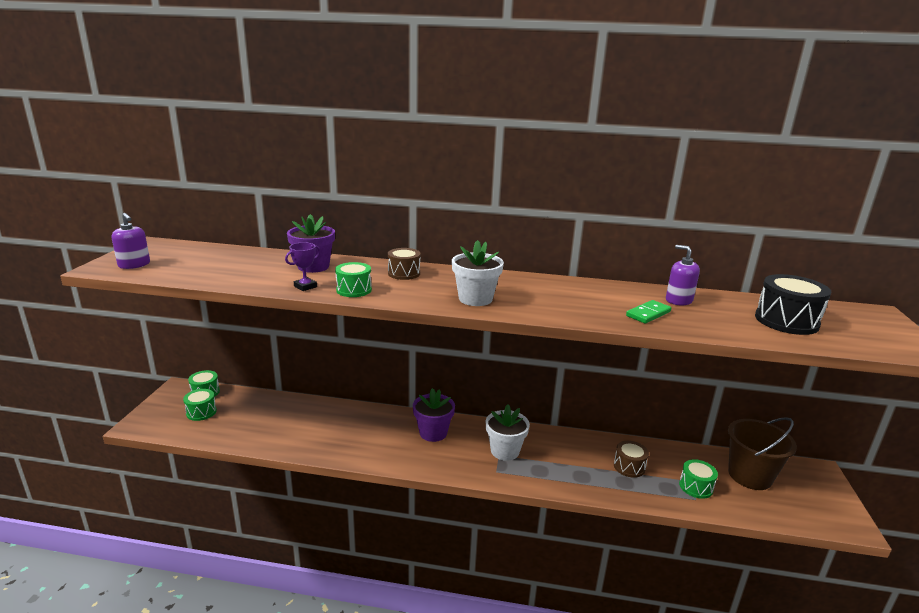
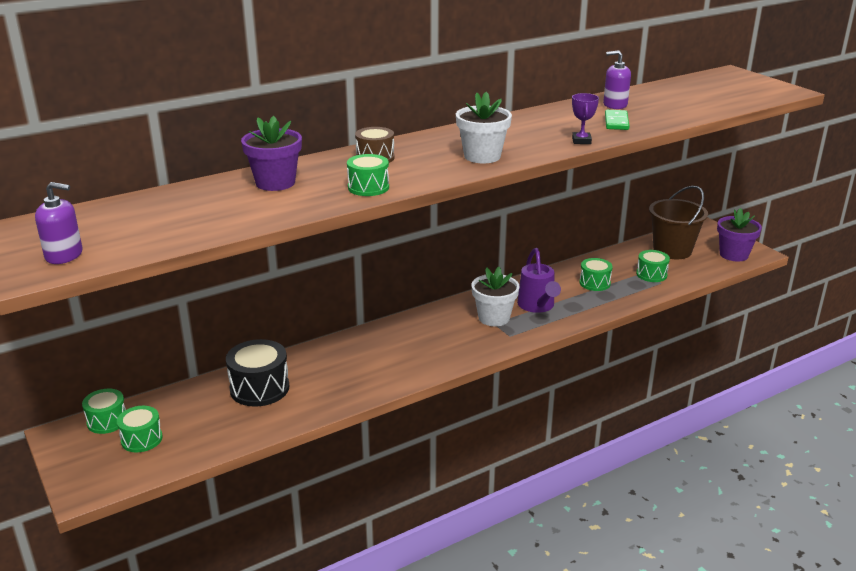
camera: 40 degrees left, 5 degrees up
purple trophy [285,242,320,291] -> purple trophy moved to [572,93,599,144]
purple flower pot [413,388,455,442] -> purple flower pot moved to [717,208,762,262]
brown drum [614,441,649,478] -> green drum [579,258,613,291]
black drum [755,274,831,335] -> black drum moved to [226,339,289,407]
none -> purple watering can [517,248,561,313]

